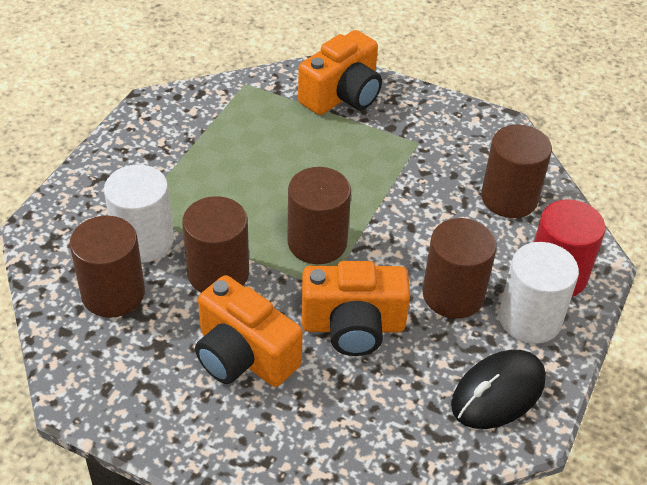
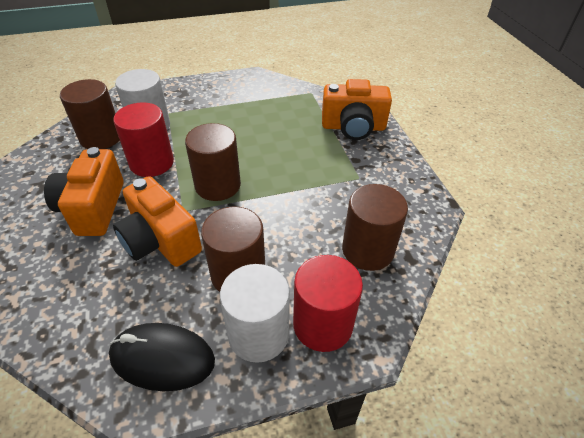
camera: 50 degrees right, 0 degrees up
brown cylinder [182,196,249,293] -> red cylinder [113,102,174,177]

